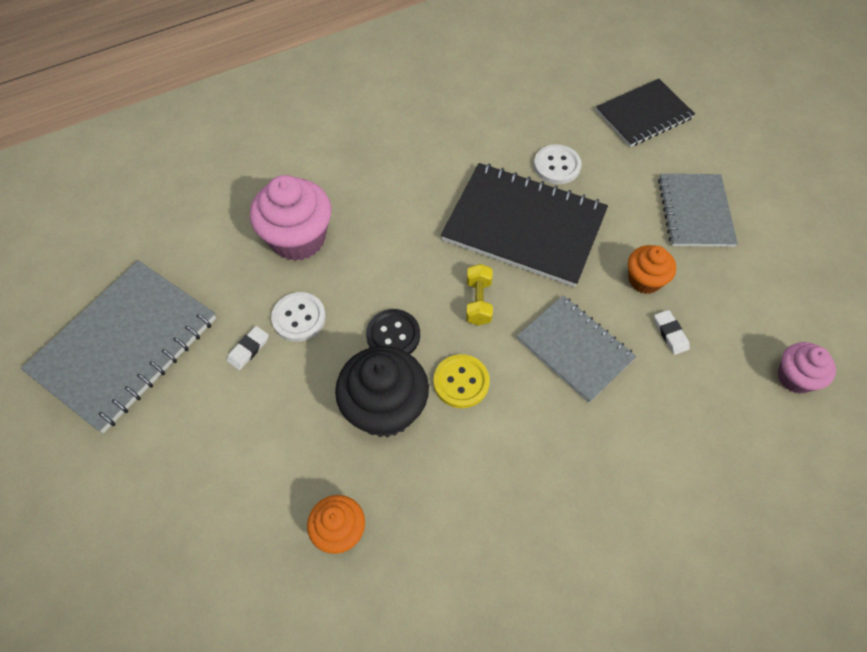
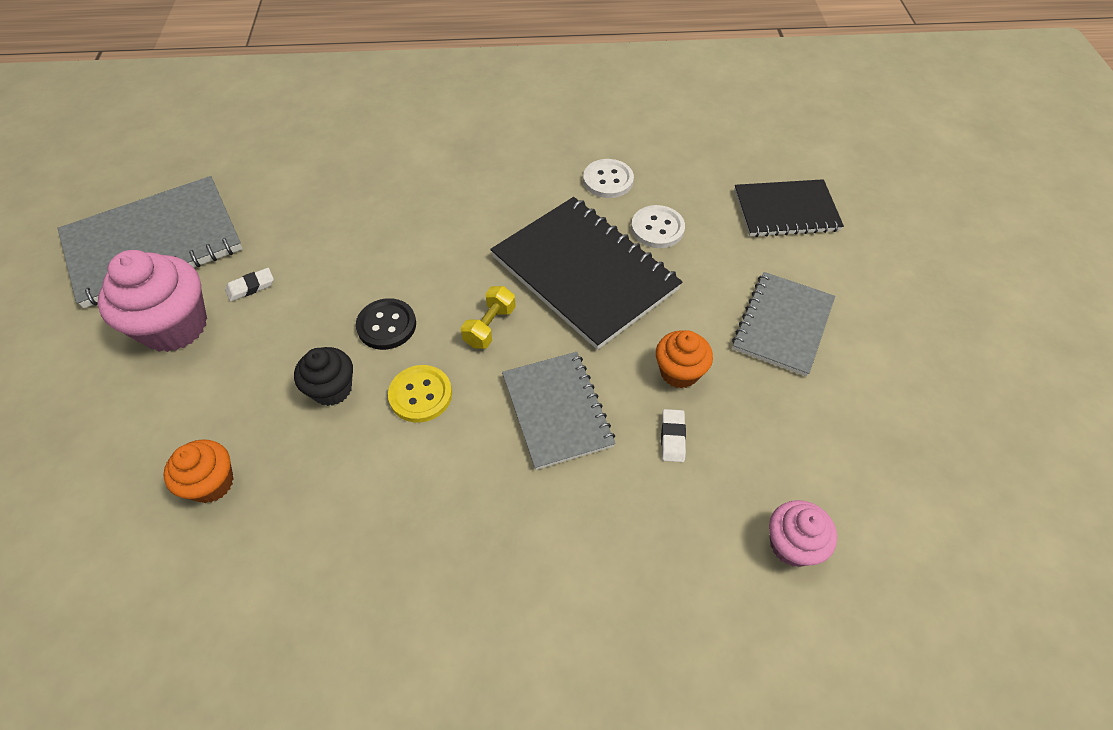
camera: 25 degrees right, 5 degrees down
pink cupcake [250,175,331,261] -> pink cupcake moved to [98,250,207,352]
white button [271,292,326,342] -> white button moved to [583,159,634,198]
black cupcake [335,346,429,437] -> black cupcake [294,347,353,406], size x0.58

